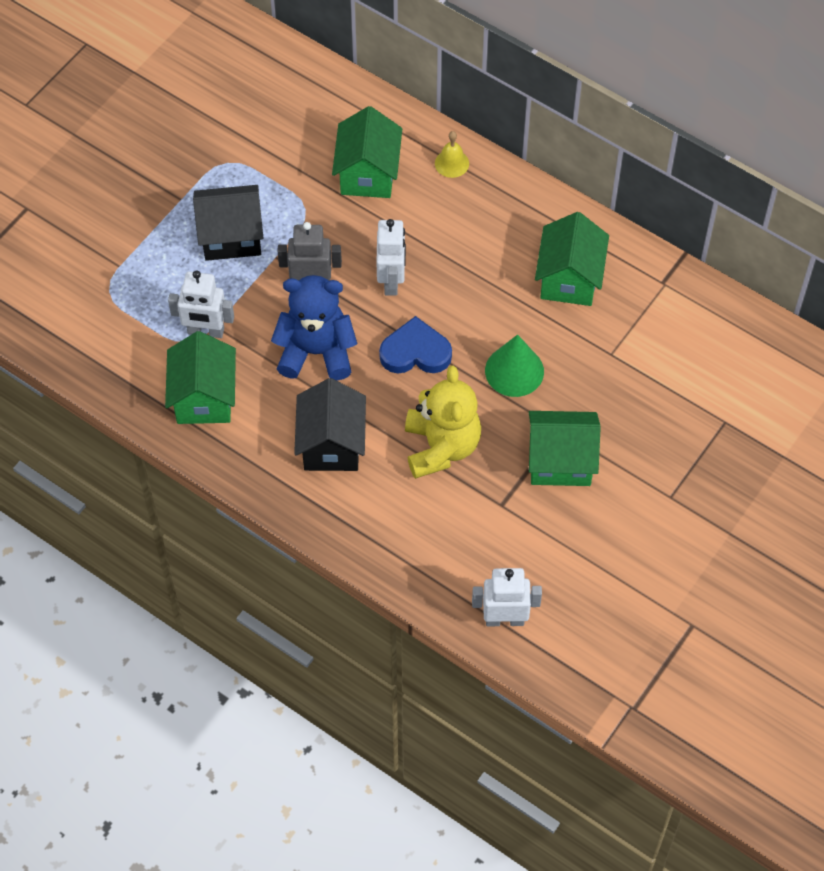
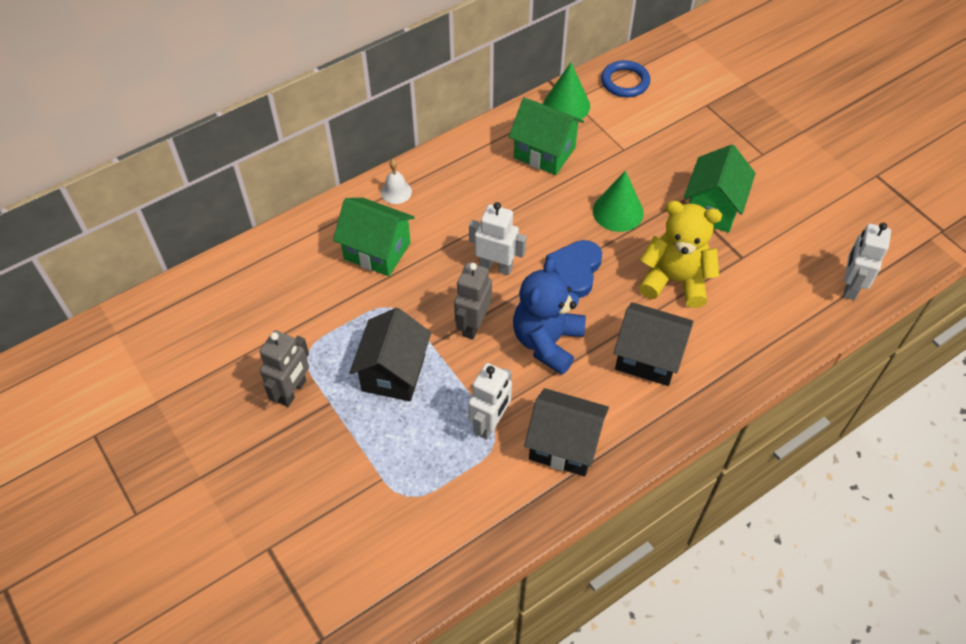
camera: 70 degrees left, 5 degrees down
green house [165,331,236,424] -> black house [524,388,609,476]
yellow bell [435,131,469,178] -> white bell [381,159,412,204]
none -> grey robot [260,330,309,407]
none -> green cone [543,63,590,121]
none -> blue ring [601,60,650,97]

